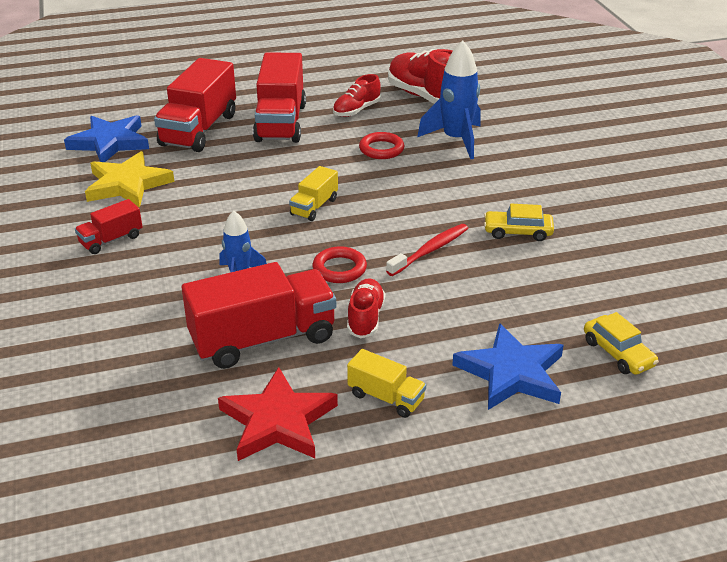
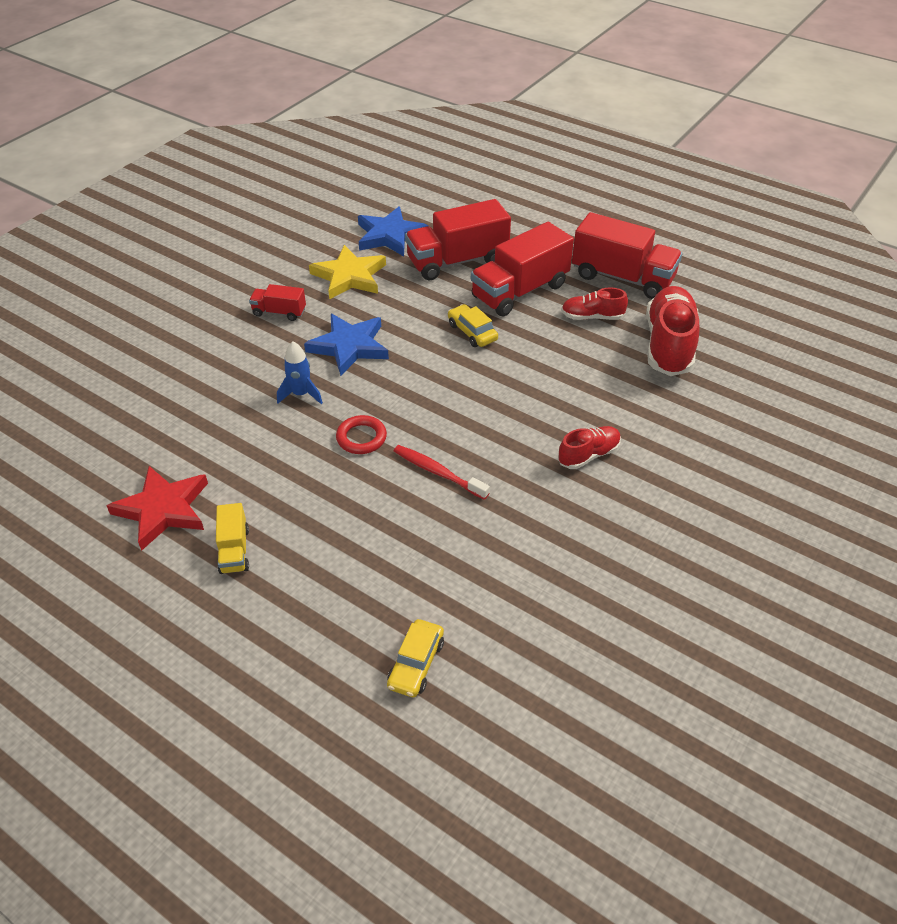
camera: 50 degrees right, 10 degrees up
red truck [182,262,336,369] -> red truck moved to [572,212,682,299]
yellow truck [289,166,338,221] -> none
red shoe [347,278,385,338] -> red shoe moved to [558,426,621,469]
red ring [359,132,405,159] -> none
red toothbrush [386,224,468,276] -> red toothbrush turned 150 degrees counterclockwise [394,445,490,500]
blue rocket [417,41,481,159] -> none
blue star [452,323,564,410] -> blue star moved to [304,314,389,376]
yellow car [484,204,554,241] -> yellow car moved to [448,304,498,347]

